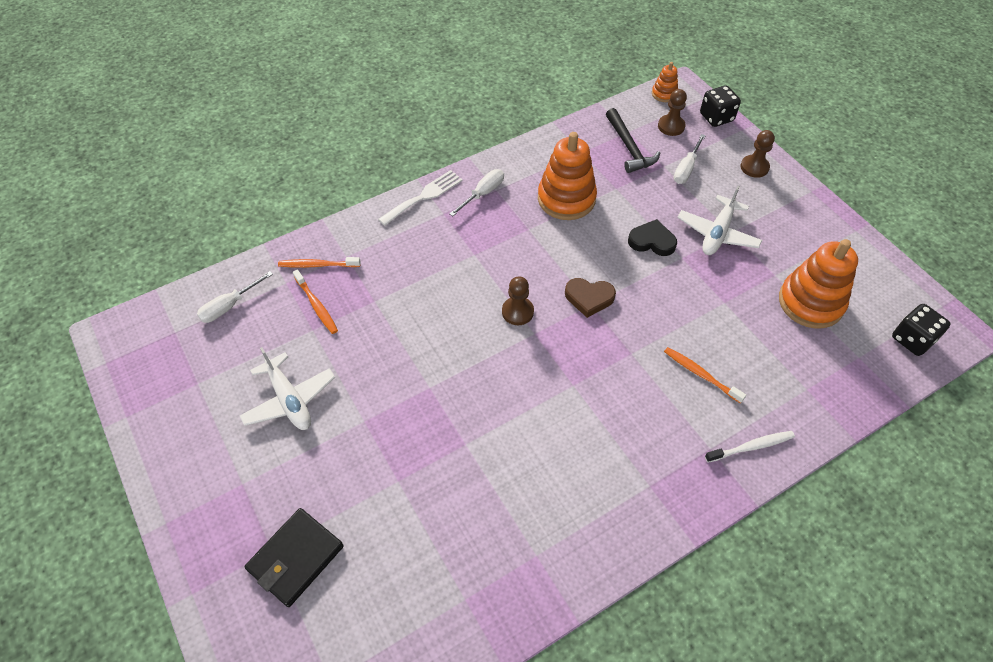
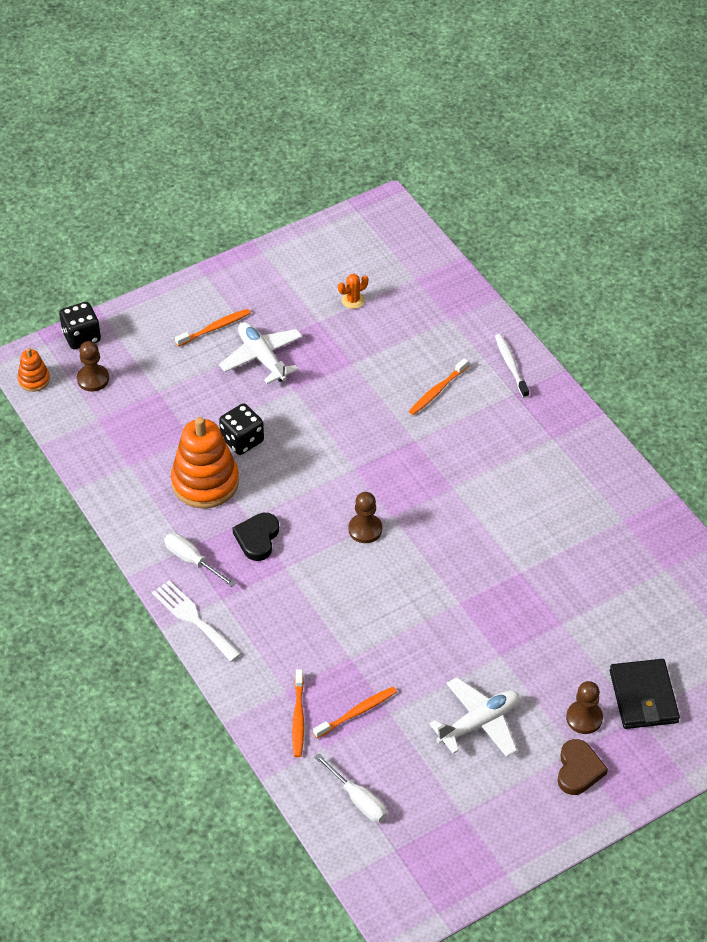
camera: 90 degrees left, 5 degrees down
black wallet [244,508,344,607] -> black wallet turned 45 degrees clockwise [610,659,680,729]
brown heart [565,278,616,318] -> brown heart moved to [558,739,608,795]
black hammer [606,108,660,173] -> none
black heart [628,219,677,256] -> black heart moved to [233,513,279,561]
white screwdriver [673,134,706,184] -> none
white plane [677,186,762,255] -> white plane turned 150 degrees counterclockwise [219,322,303,384]
brown pawn [741,130,775,178] -> brown pawn moved to [566,681,603,734]
orange stacking toy [779,239,858,329] -> orange cactus [338,274,368,309]
black dice [892,304,950,356] -> black dice moved to [219,403,264,455]
none -> orange toothbrush [175,309,251,347]

